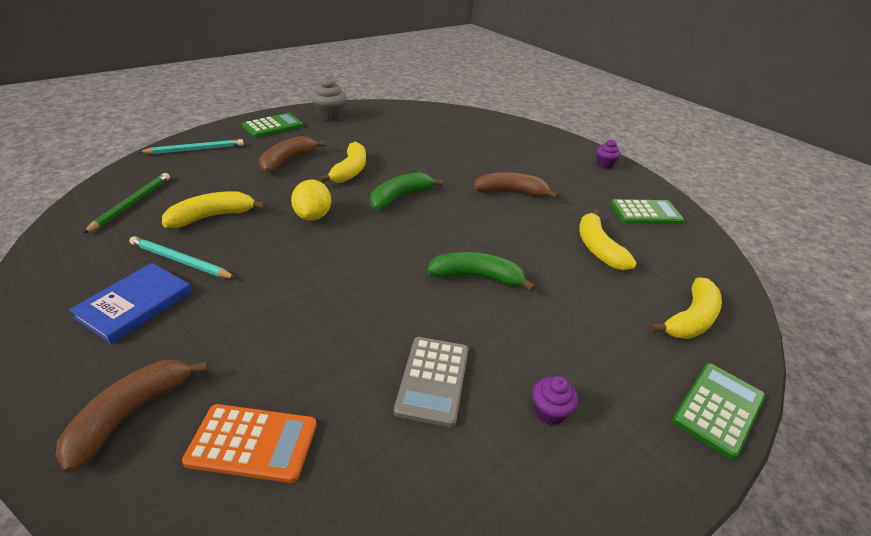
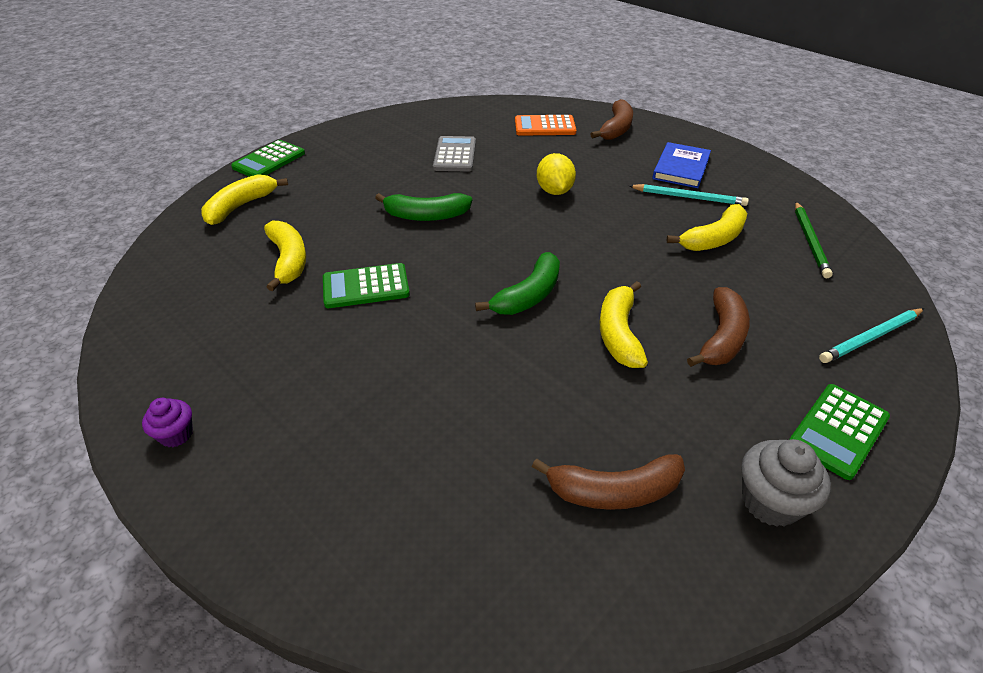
camera: 175 degrees right, 5 degrees up
yellow lemon [291,180,331,221] -> yellow lemon moved to [537,153,576,195]
brown banana [474,172,559,199] -> brown banana moved to [532,454,685,510]
purple cupcake [532,376,578,425] -> none
green calculator [610,199,684,224] -> green calculator moved to [323,263,410,308]

